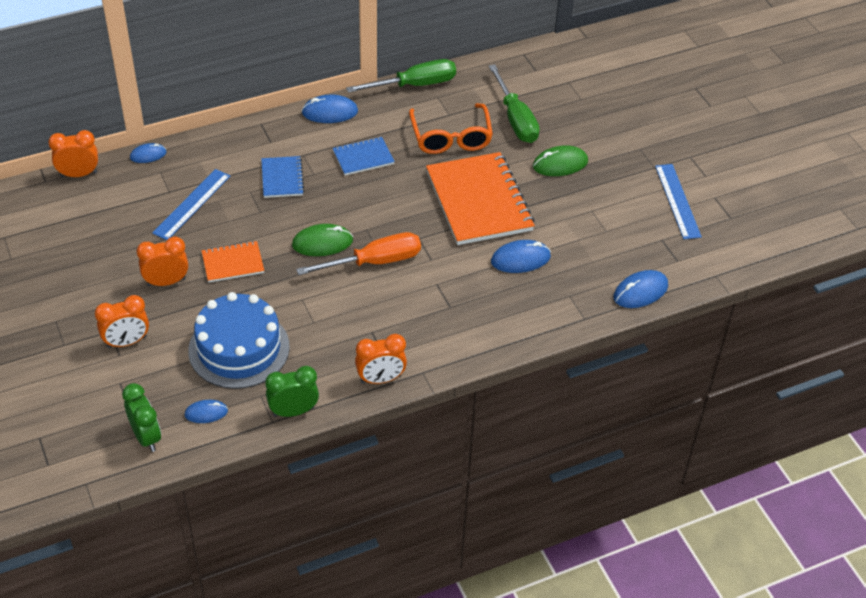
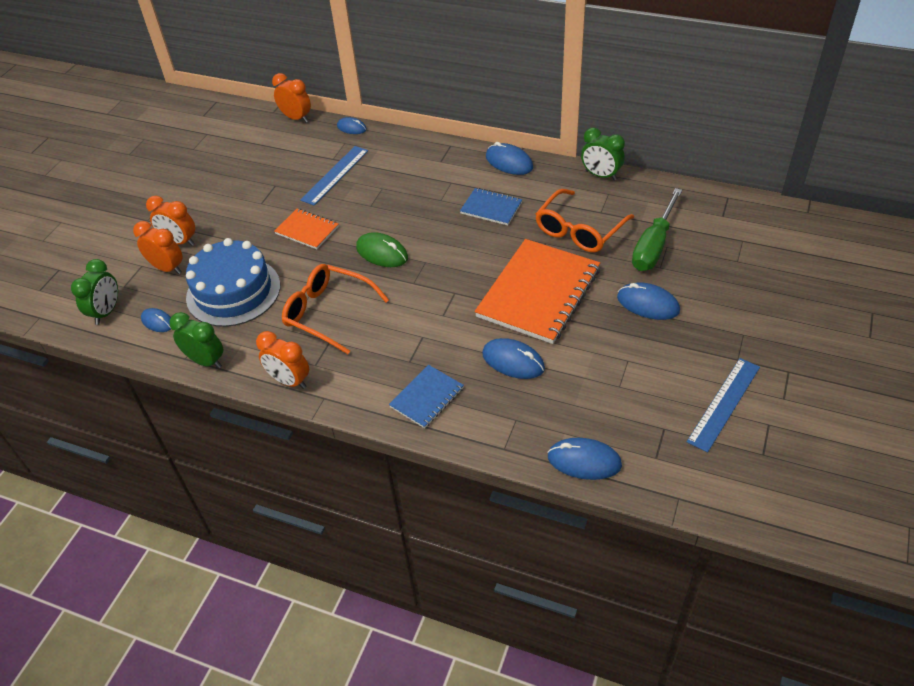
camera: 50 degrees right, 0 degrees up
orange clock [137,236,188,286] -> orange clock moved to [133,221,183,274]
blue ruler [152,169,230,240] -> blue ruler turned 45 degrees counterclockwise [300,146,368,205]
blue notebook [261,156,304,198] -> blue notebook moved to [389,365,464,428]
orange screwdriver [296,232,421,275] -> none
green screwdriver [346,59,456,93] -> green clock [581,128,625,181]
green mouse [533,145,588,176] -> blue mouse [617,283,680,320]
none -> orange glasses [282,264,389,354]

